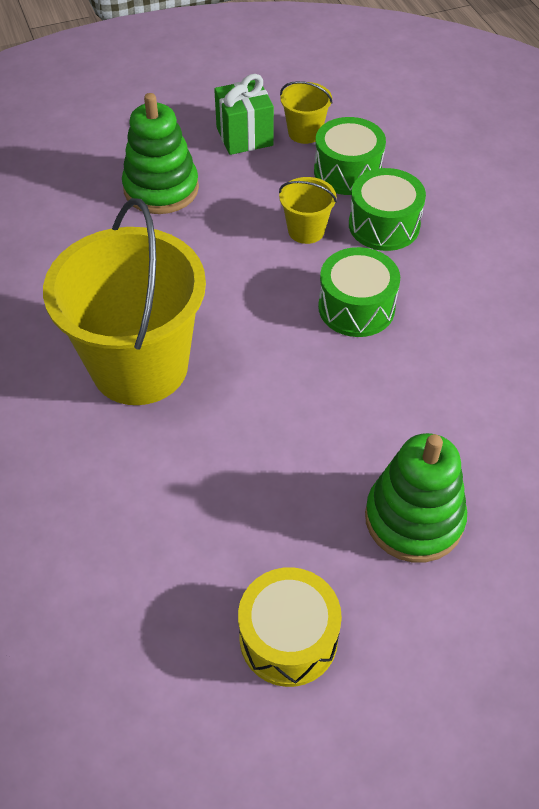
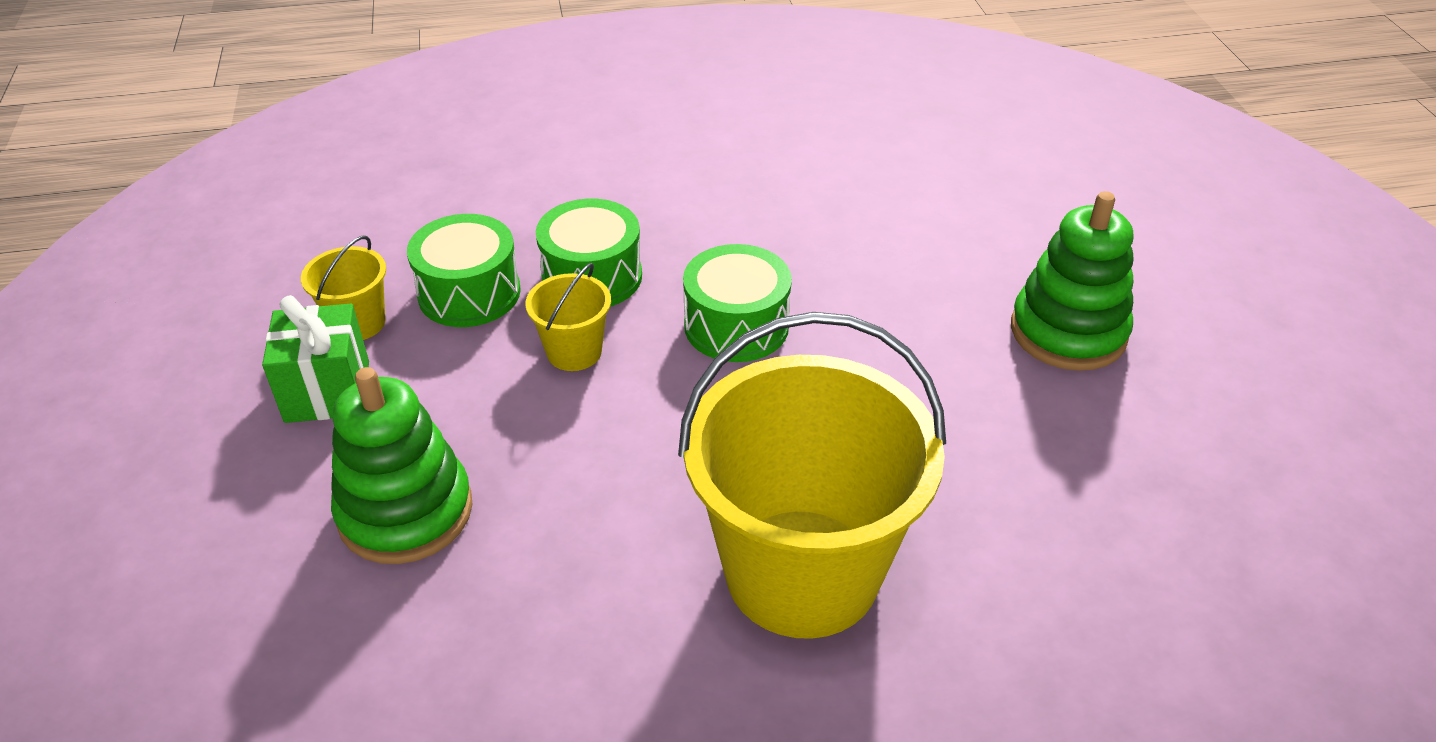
camera: 80 degrees left, 10 degrees down
yellow drum [238,567,342,687] -> none

